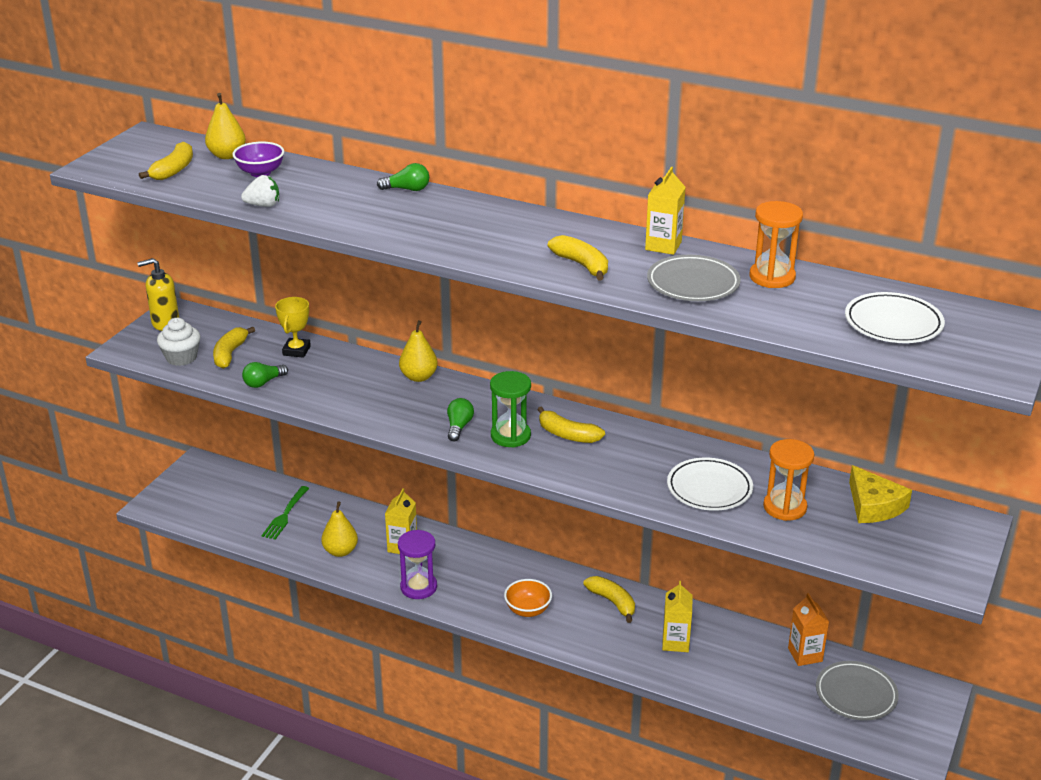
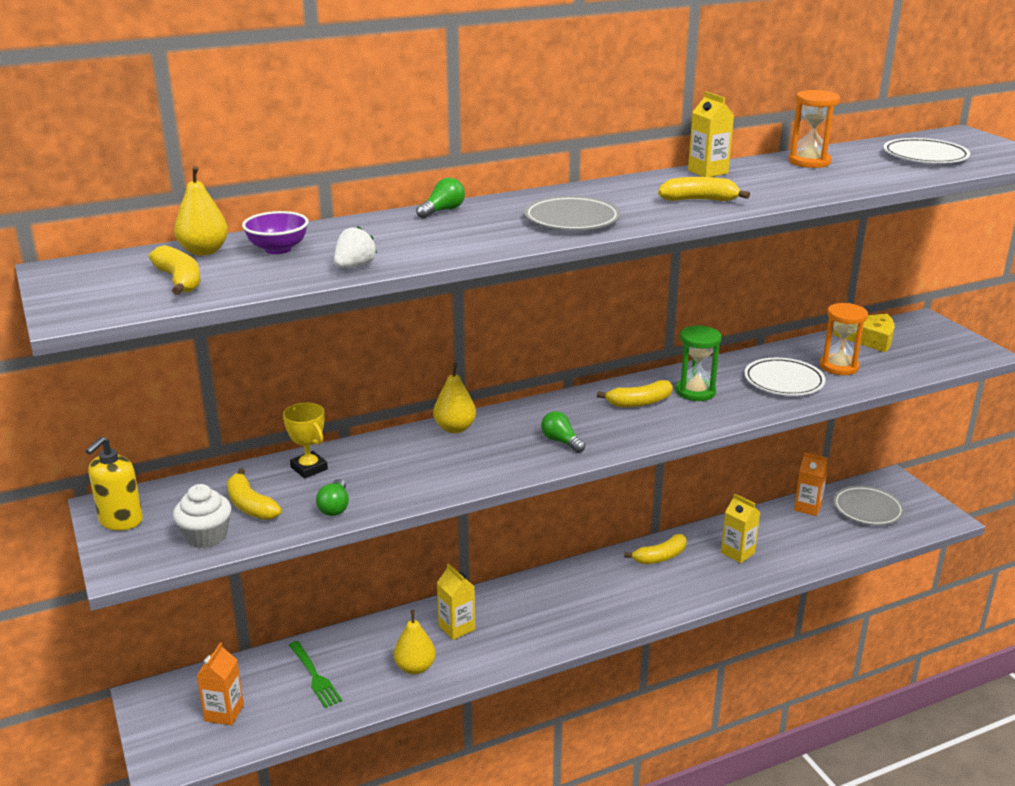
camera: 50 degrees left, 5 degrees down
purple hourglass [398,530,437,599] -> none
green hourglass [490,371,531,447] -> green hourglass moved to [676,325,722,401]
orange bowl [504,579,552,617] -> none
yellow banana [583,576,635,623] -> yellow banana turned 150 degrees clockwise [624,534,687,564]
grey plate [647,255,741,301] -> grey plate moved to [524,196,621,230]
none -> orange carton [197,642,244,726]

